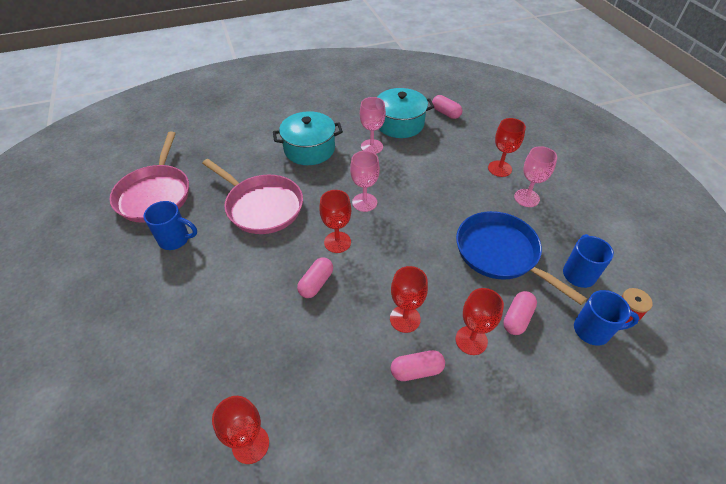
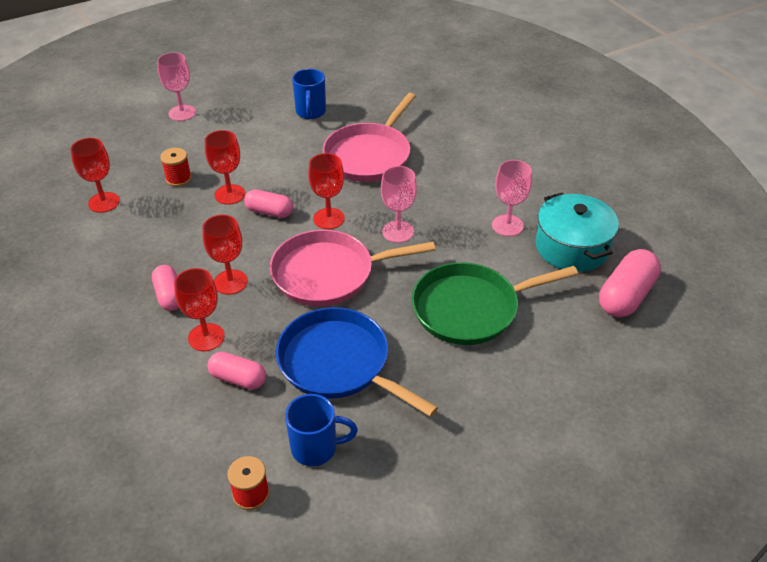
camera: 80 degrees right, 5 degrees down
pink pan [109,132,189,223] -> pink pan moved to [270,230,436,306]
turquoise pot [273,111,343,165] -> none
pink capsule [432,95,462,119] -> pink capsule [599,249,661,317], size x1.56
blue pan [456,211,587,305] -> blue pan turned 90 degrees counterclockwise [276,307,438,417]
red goblet [488,118,526,177] -> red goblet moved to [205,130,245,205]
pink goblet [514,146,557,207] -> pink goblet moved to [157,52,196,121]
blue mug [574,290,639,346] -> none
none -> red spool [160,148,192,187]
none -> green pan [411,262,578,345]

